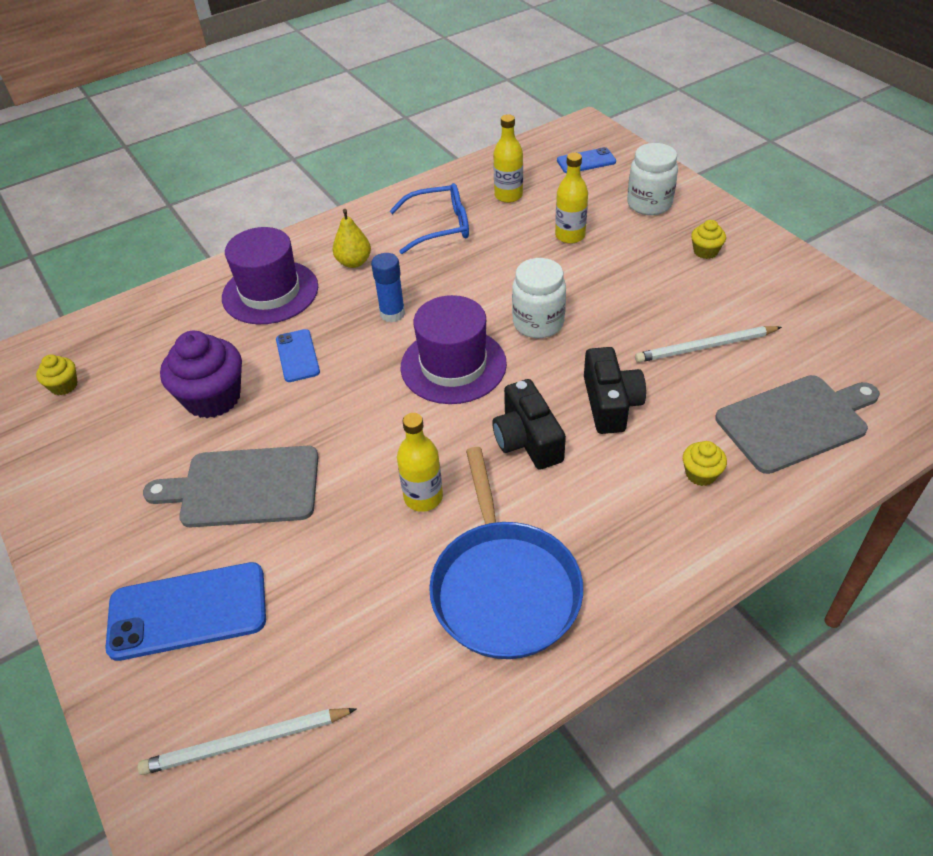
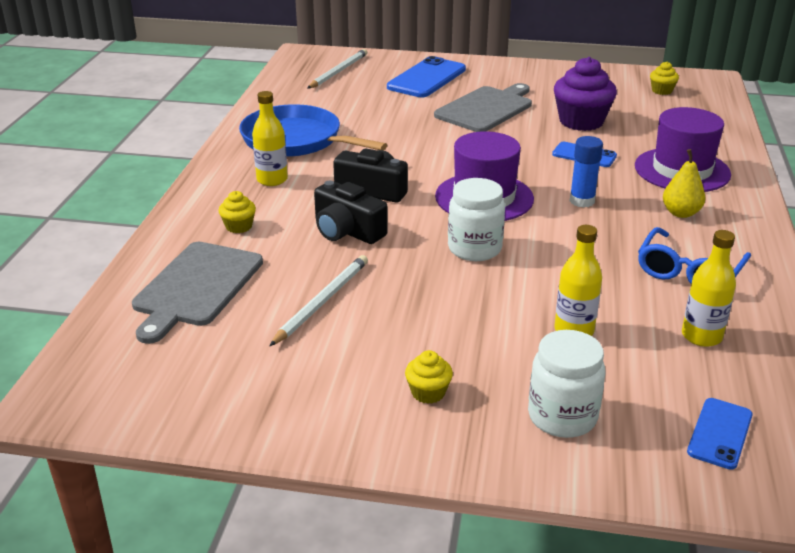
camera: 130 degrees right, 15 degrees down
yellow bottle [397,413,443,512] -> yellow bottle moved to [252,91,288,186]

